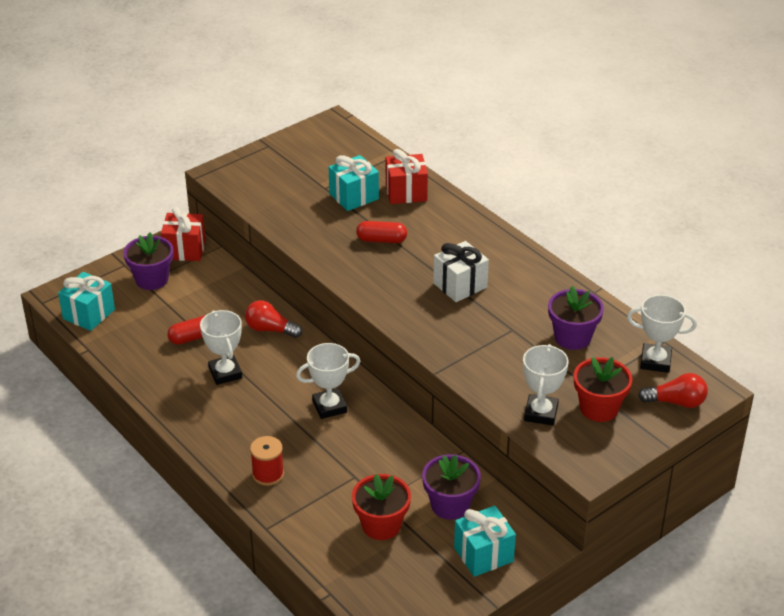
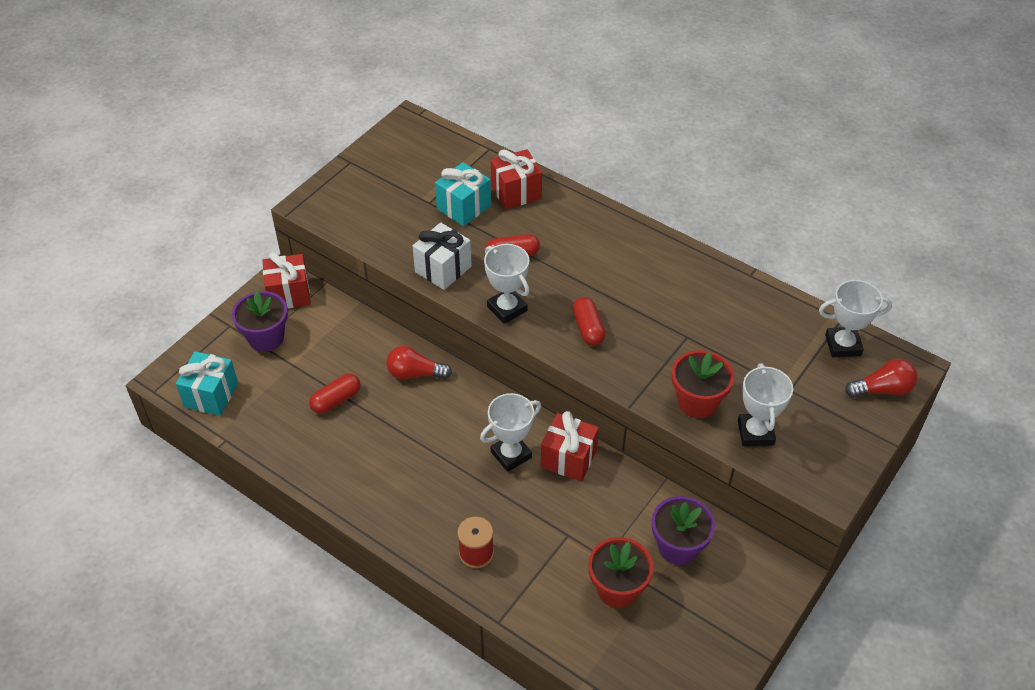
camera: 15 degrees left, 10 degrees up
white trophy [200,310,242,385] -> white trophy moved to [484,244,529,324]
white gift [433,241,489,302] -> white gift moved to [412,222,472,290]
turquoise gift [454,506,516,577] -> none
purple flower pot [548,286,604,350] -> none
red flower pot [574,357,632,422] -> red flower pot moved to [672,350,734,418]
none -> red gift [541,411,599,482]
none -> red capsule [572,297,606,346]

